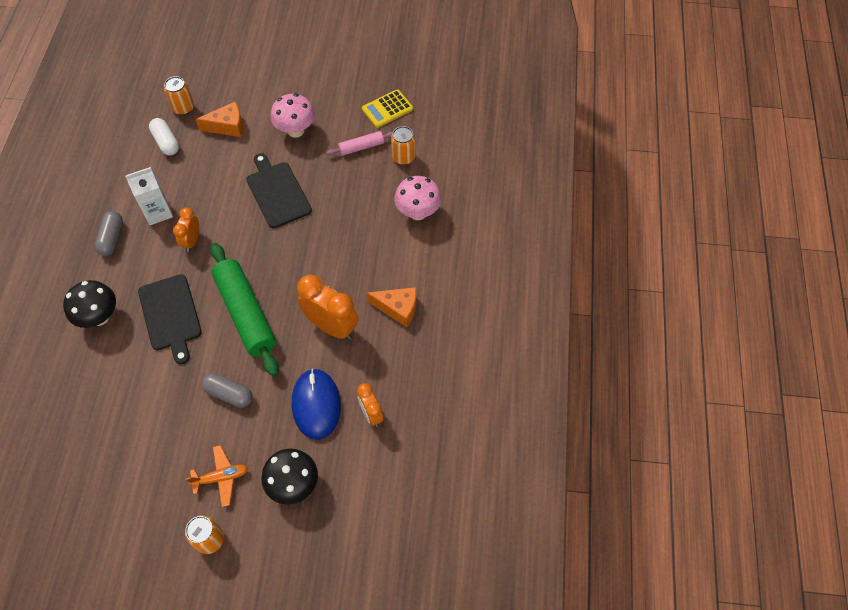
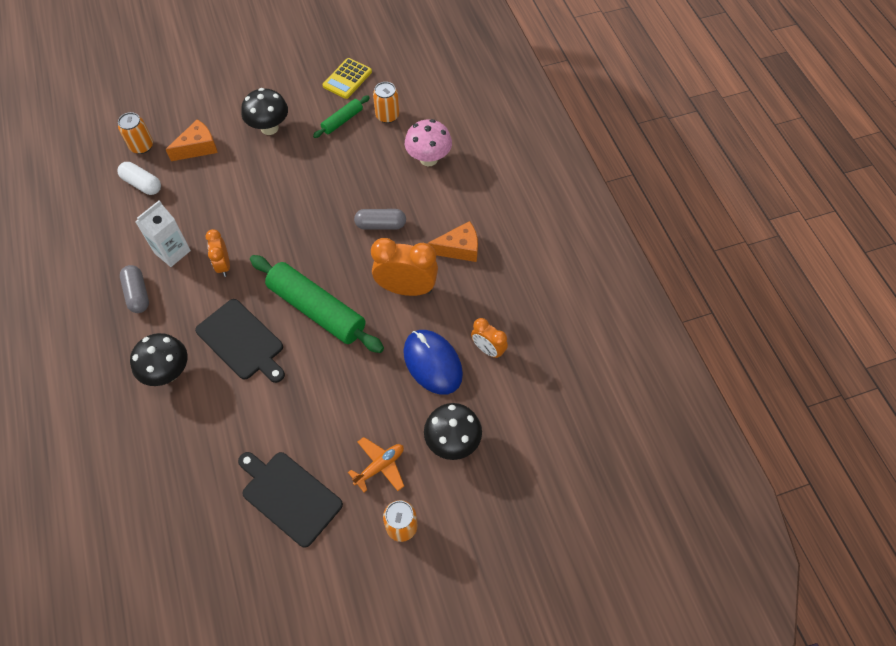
camera: 25 degrees left, 0 degrees up
grey capsule [201,373,253,408] -> grey capsule moved to [354,209,406,230]
black cutting board [246,153,312,228] -> black cutting board moved to [238,452,343,548]
pink mushroom [271,94,315,138] -> black mushroom [241,88,288,135]
pink rolling pin [327,131,393,156] -> green rolling pin [313,95,370,138]

